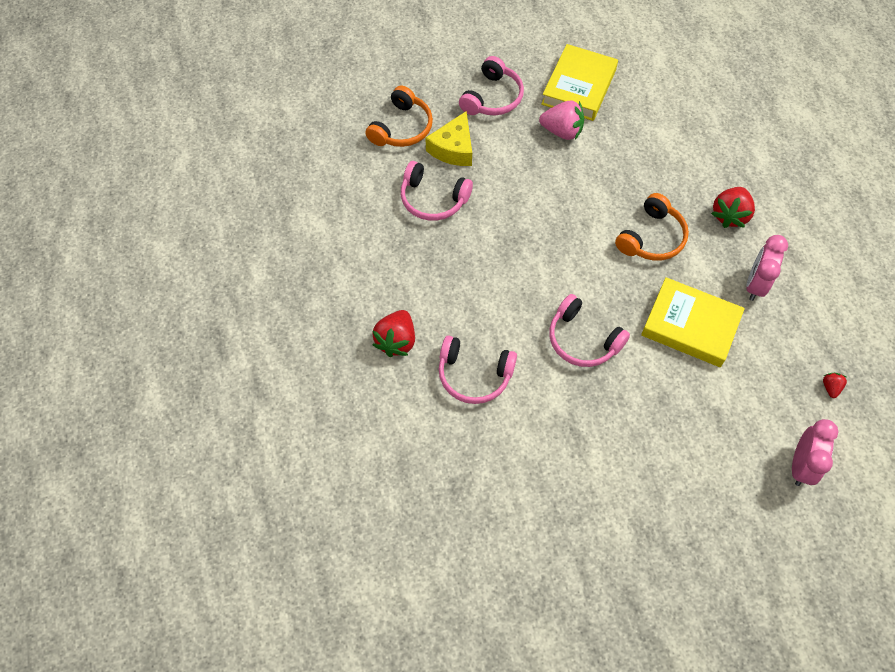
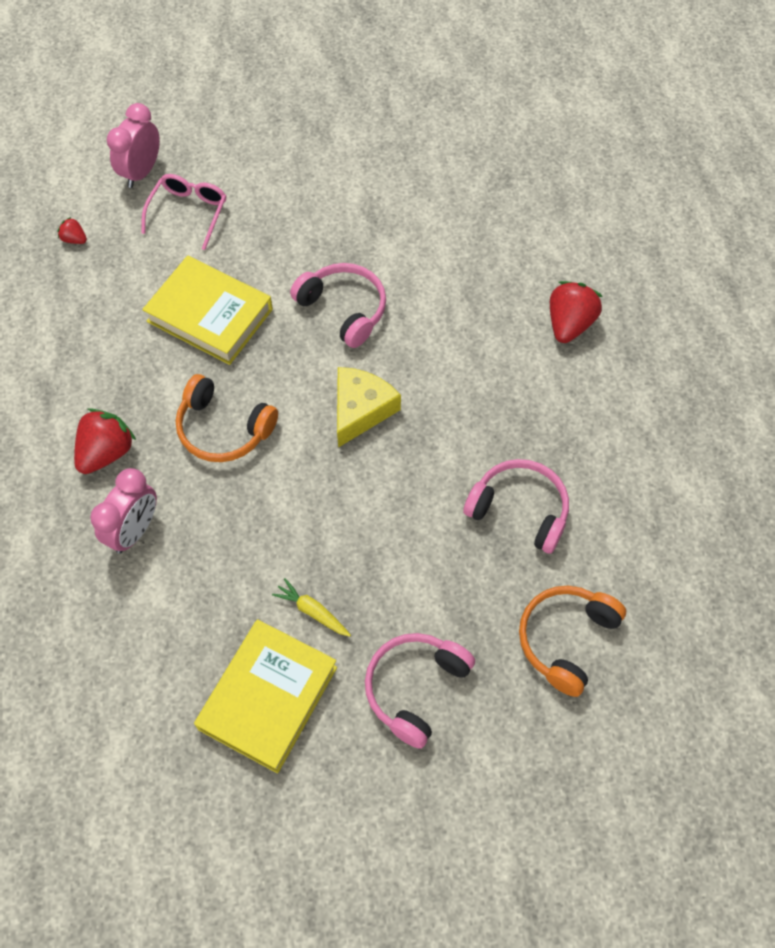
camera: 175 degrees left, 0 degrees up
yellow cheese [425,111,472,166] -> yellow cheese moved to [337,367,401,448]
pink headphones [439,336,517,404] -> none
pink strawberry [539,101,584,140] -> yellow carrot [272,578,351,637]
orange headphones [615,193,689,261] -> orange headphones turned 105 degrees counterclockwise [176,374,278,462]
pink clock [746,235,788,301] -> pink clock moved to [90,468,157,554]
red strawberry [823,373,847,398] -> red strawberry turned 105 degrees clockwise [58,217,87,244]
none -> pink glasses [141,174,226,250]

